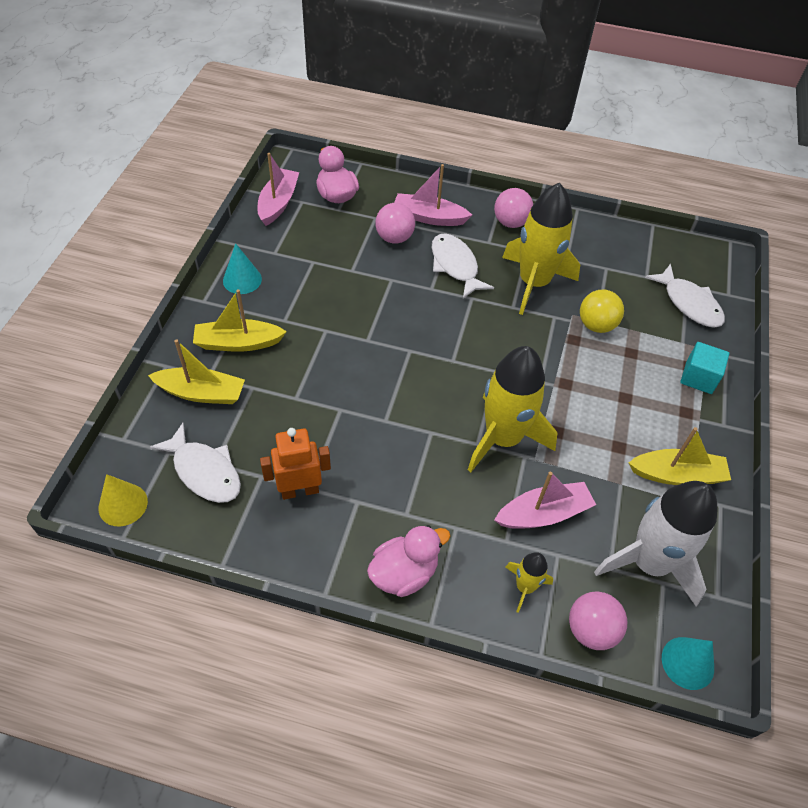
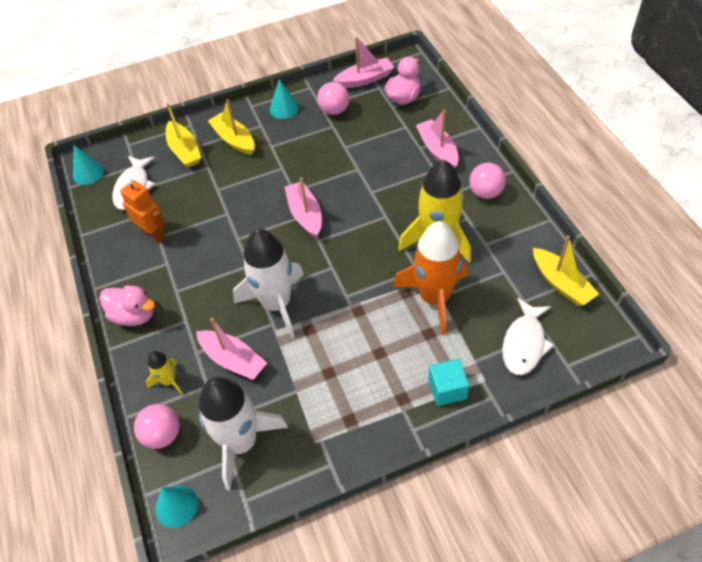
camera: 60 degrees right, 0 degrees up
yellow cone [98,474,148,526] -> turquoise cone [73,145,104,185]
pink ball [375,203,415,244] -> pink ball moved to [317,82,349,115]
white fish [432,234,494,299] -> none
yellow rocket [468,346,558,472] -> white rocket [233,229,304,338]
yellow ball [580,289,624,333] -> orange rocket [393,221,468,335]
yellow boat [629,427,731,485] -> yellow boat moved to [533,236,599,306]
none -> pink boat [285,177,322,238]

